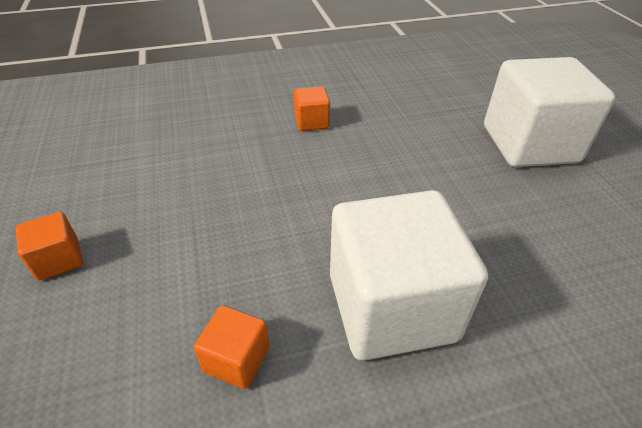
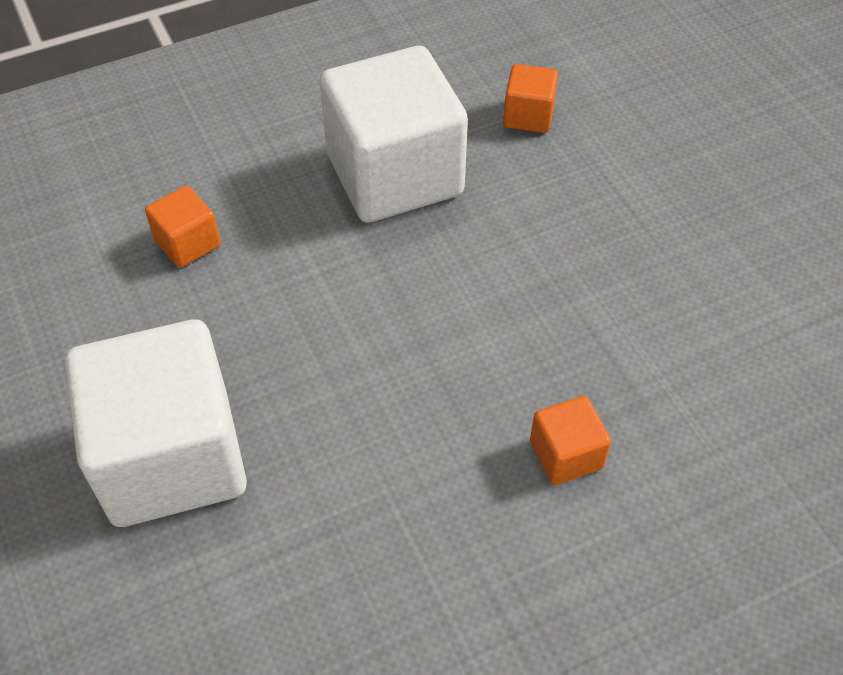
camera: 170 degrees right, 10 degrees up
orange cube [15,211,83,280] -> orange cube moved to [145,186,221,268]

